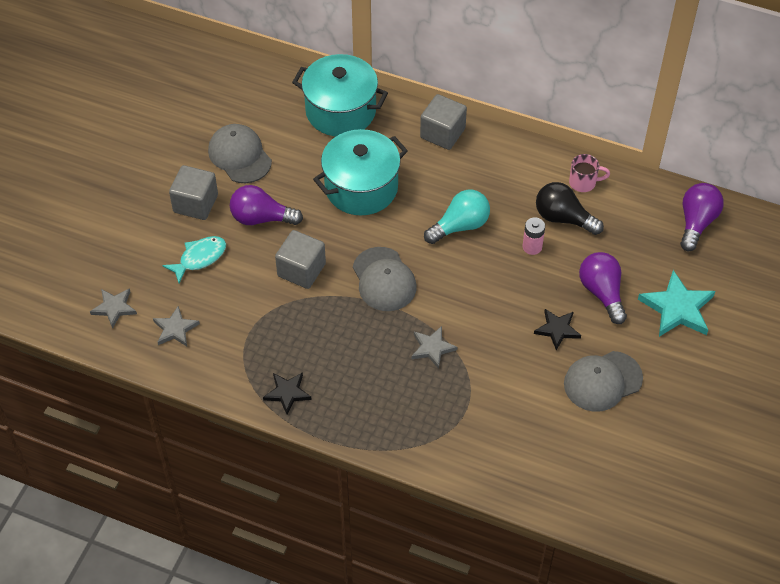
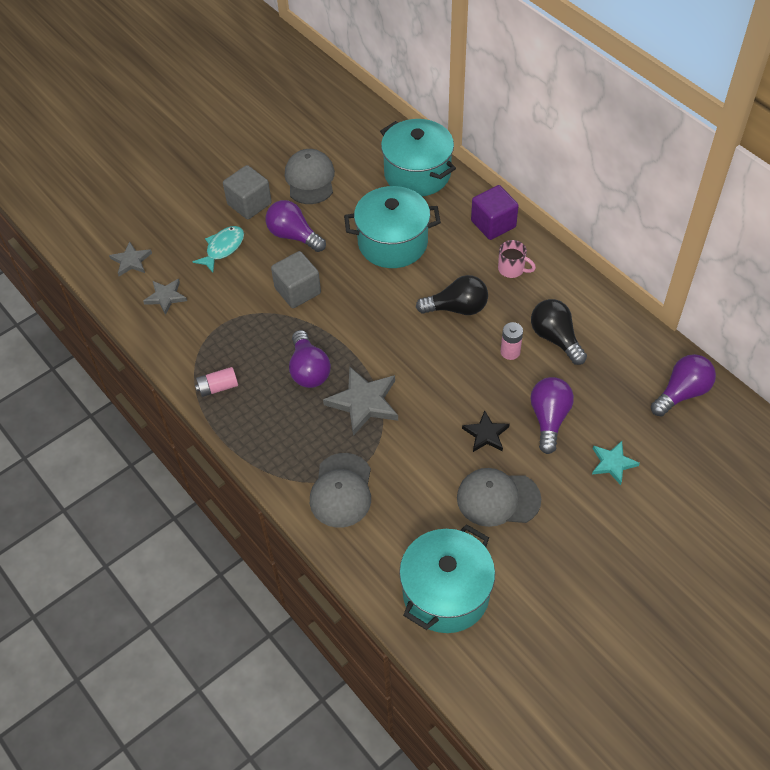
camera: 30 degrees right, 0 degrees up
turquoise fish [163,236,226,283] -> turquoise fish turned 45 degrees counterclockwise [193,226,244,273]
black star [263,372,312,414] -> pink battery [195,367,238,397]
grey cap [353,247,416,311] -> grey cap moved to [310,453,371,528]
grey star [412,326,457,369] -> grey star [323,366,398,436], size x1.66
grey cube [420,94,467,150] -> purple cube [471,185,519,240]
turquoise light bulb [424,190,490,244] -> black light bulb [416,275,488,315]
pink mug [569,154,610,192] -> pink mug moved to [498,240,536,278]
turquoise star [638,270,715,337] -> turquoise star [592,441,640,485], size x0.60
none -> purple light bulb [289,330,331,388]
none -> turquoise pot [399,524,495,633]

